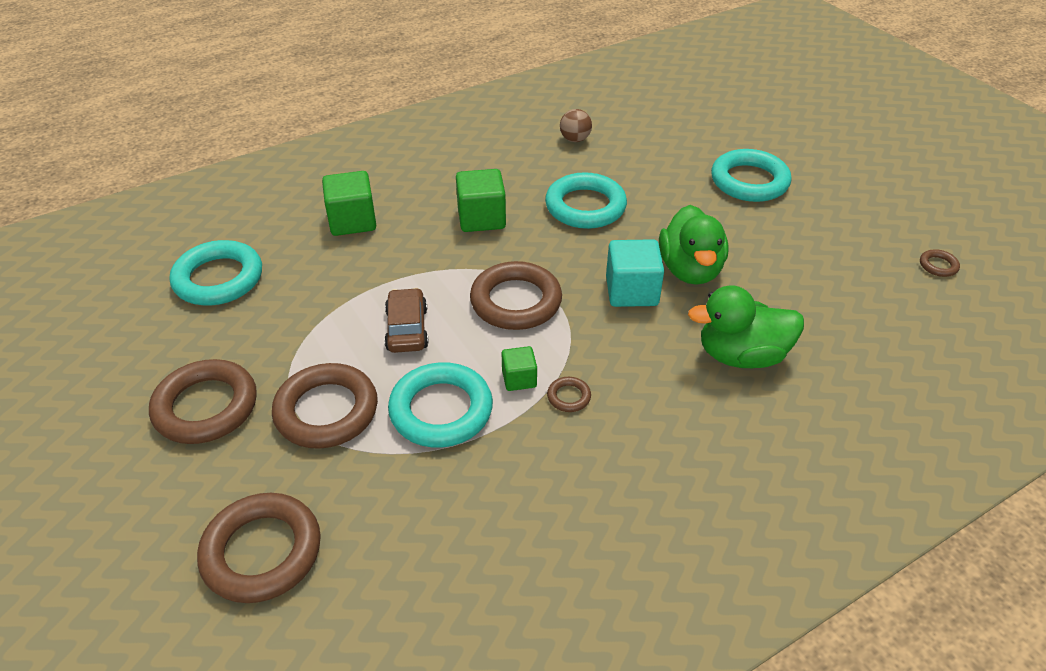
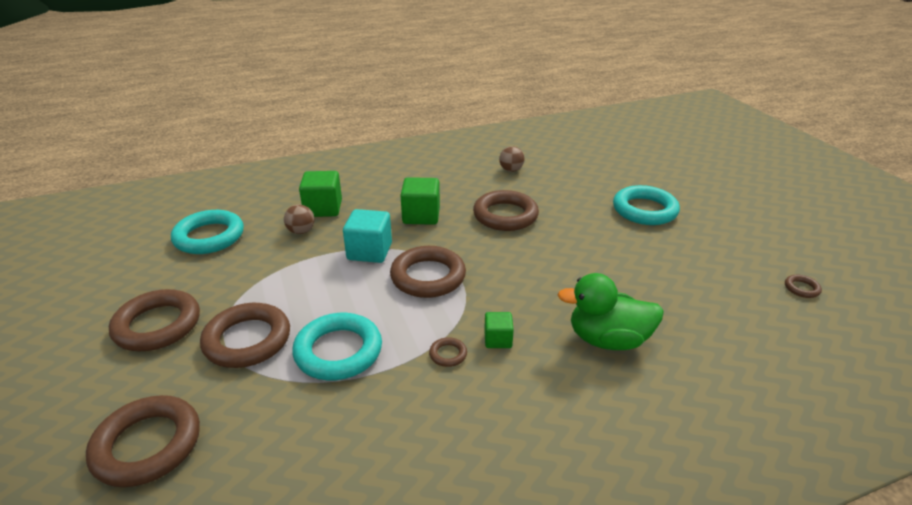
camera: 10 degrees right, 10 degrees down
brown car [384,288,429,353] -> none
green cube [502,346,537,391] -> green cube moved to [484,312,514,348]
turquoise ring [545,172,627,229] -> brown ring [473,190,539,231]
turquoise cube [606,239,664,307] -> turquoise cube moved to [343,209,392,263]
green duck [659,205,729,285] -> none
none -> brown ball [284,204,314,234]

